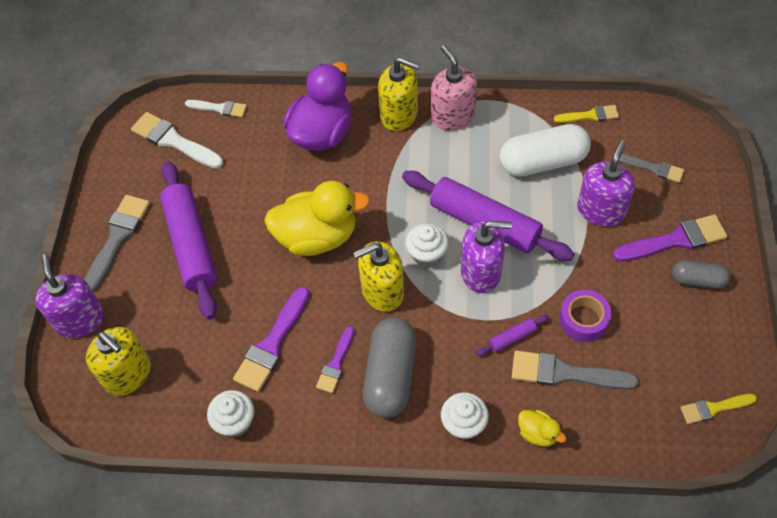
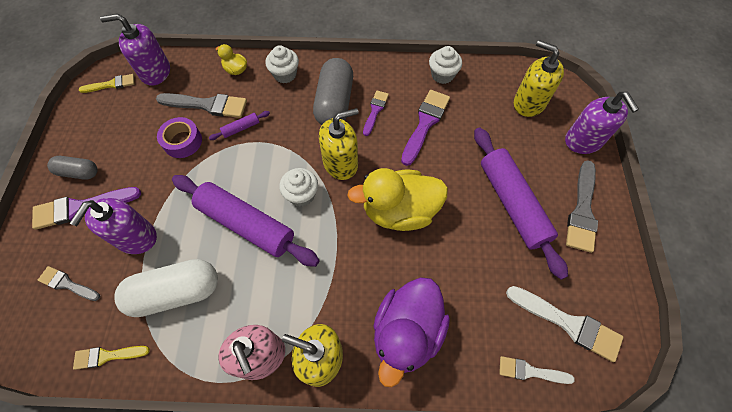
camera: 175 degrees right, 5 degrees up
purple soap dispenser [461,221,512,293] -> purple soap dispenser moved to [100,14,170,86]

